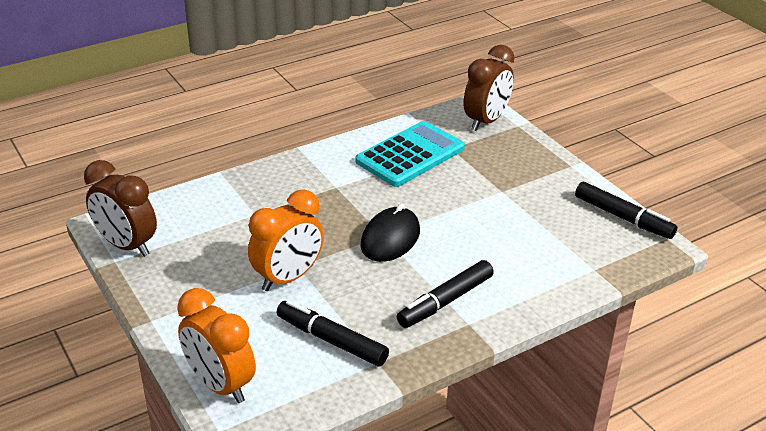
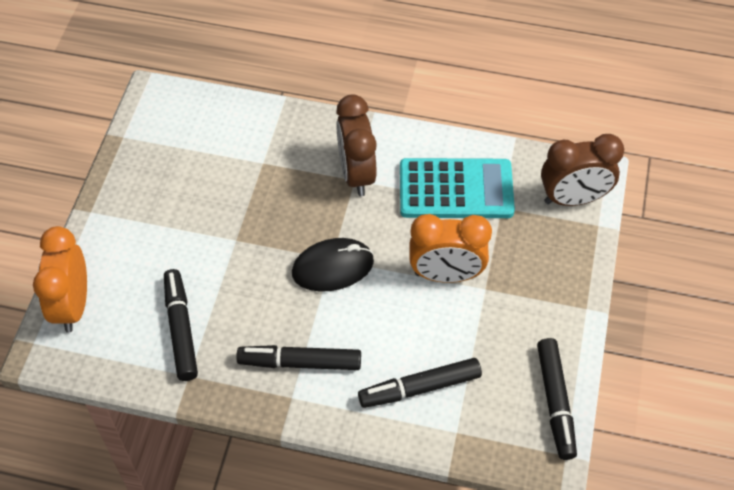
camera: 45 degrees right, 20 degrees up
brown clock [84,160,157,257] -> brown clock moved to [336,94,377,196]
orange clock [248,189,324,291] -> orange clock moved to [409,214,492,283]
none -> black marker [358,358,482,408]

